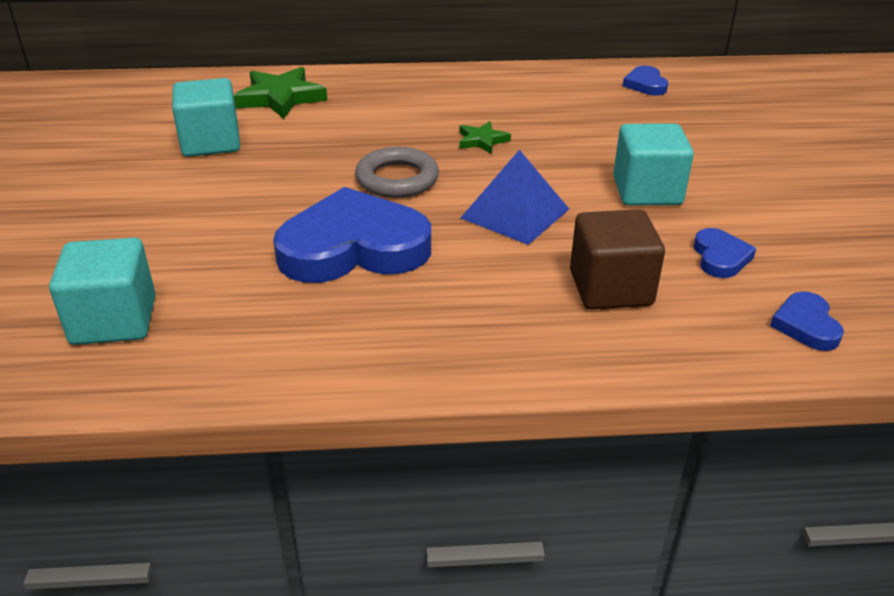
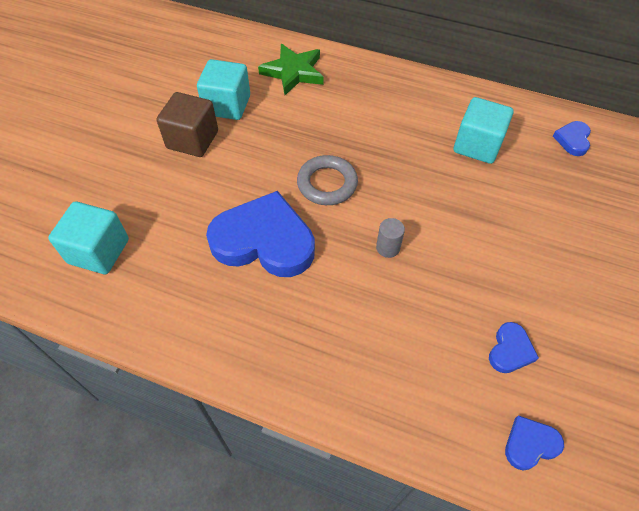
camera: 25 degrees right, 20 degrees up
green star [459,121,511,154] -> none
blue pyramid [461,150,569,245] -> grey cylinder [376,218,405,258]
brown cube [570,209,665,310] -> brown cube moved to [157,92,218,157]
turquoise cube [613,124,694,205] -> turquoise cube moved to [454,97,514,164]
blue heart [770,291,844,351] -> blue heart turned 45 degrees clockwise [505,415,564,470]

